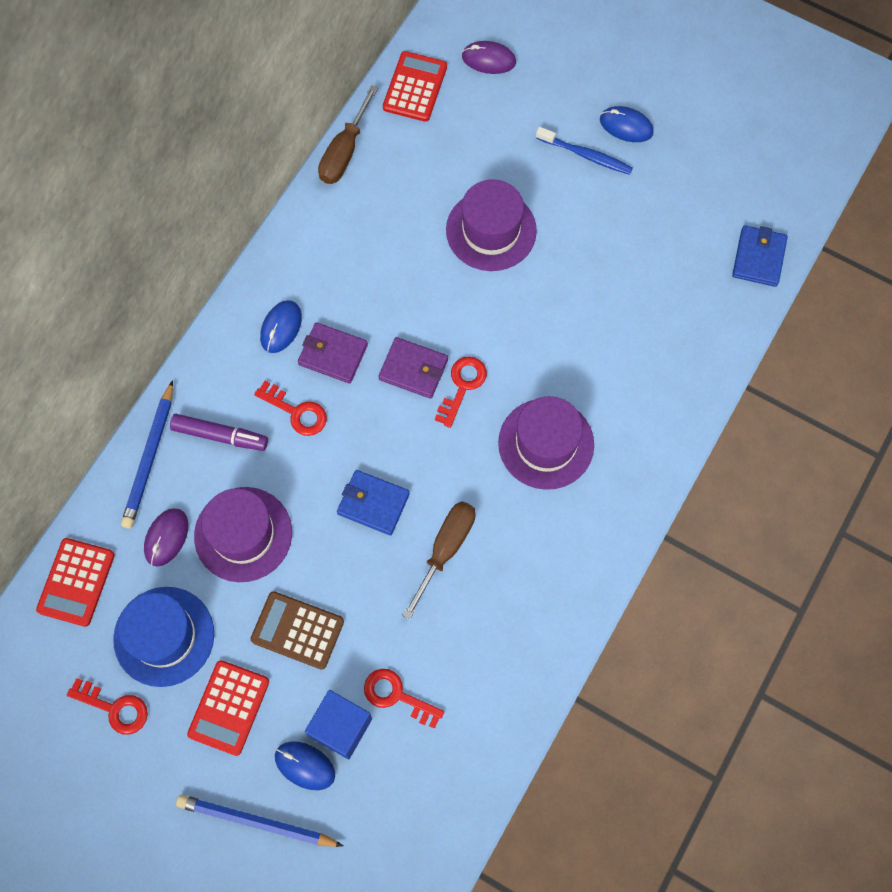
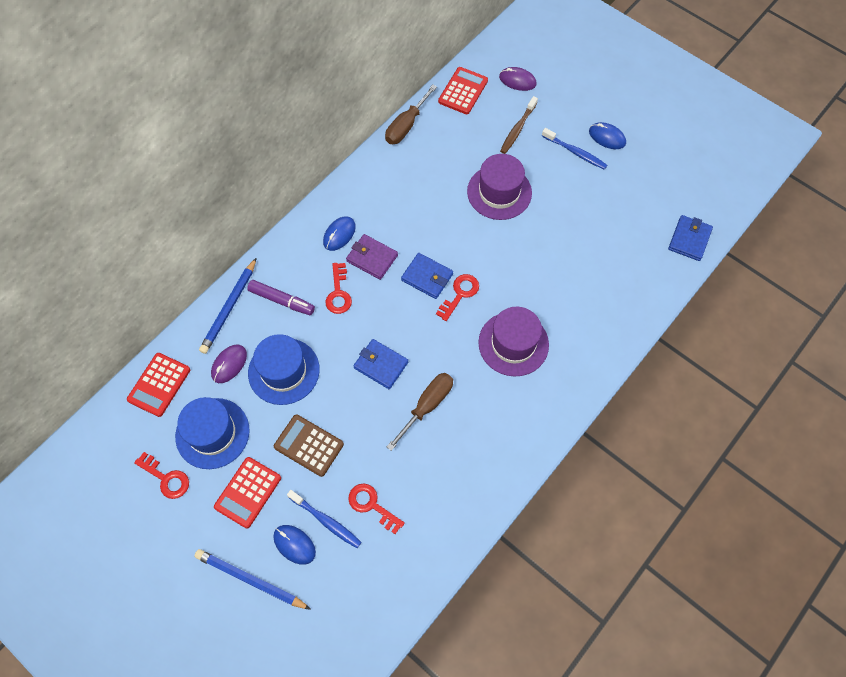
camera: 10 degrees right, 5 degrees down
purple hat [194,487,292,582] -> blue hat [248,334,320,405]
red key [254,381,327,436] -> red key turned 45 degrees clockwise [325,263,352,314]
blue cube [305,690,372,759] -> blue toothbrush [287,490,362,548]
purple wallet [378,337,448,399] -> blue wallet [401,253,453,299]
none -> brown toothbrush [500,96,538,154]

